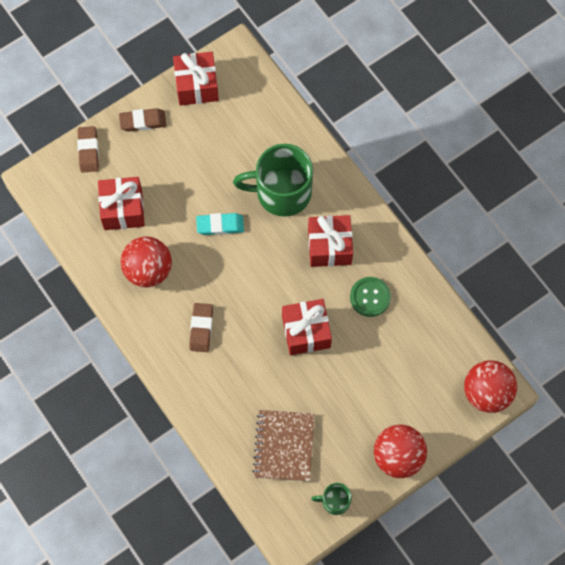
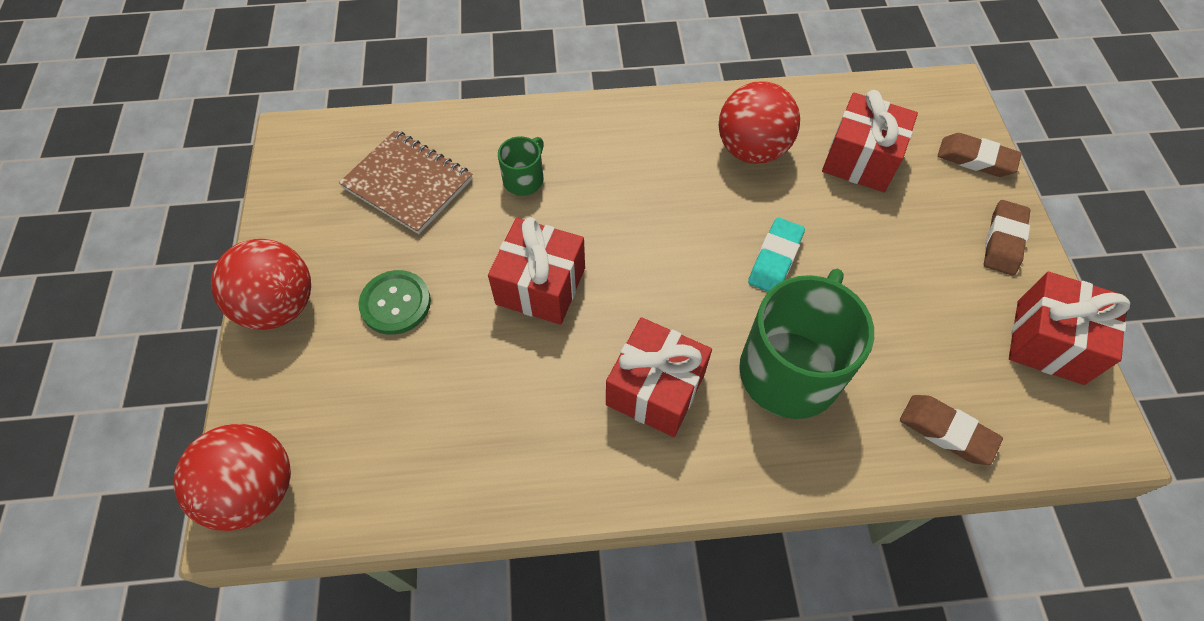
camera: 120 degrees right, 10 degrees down
brown eraser [189,303,213,352] -> brown eraser moved to [900,395,1003,465]
green mug [311,483,352,515] -> green mug moved to [498,136,544,196]
green button [350,277,391,317] -> green button moved to [358,270,431,335]

